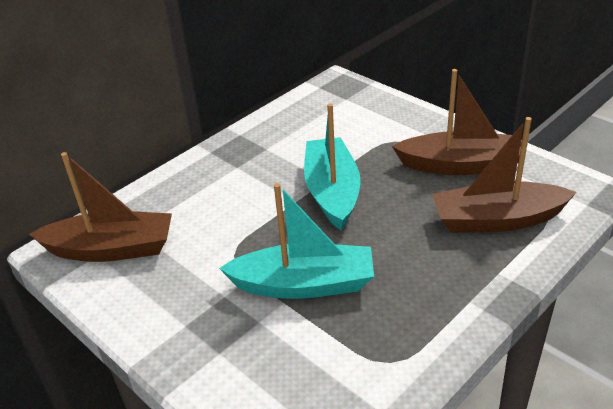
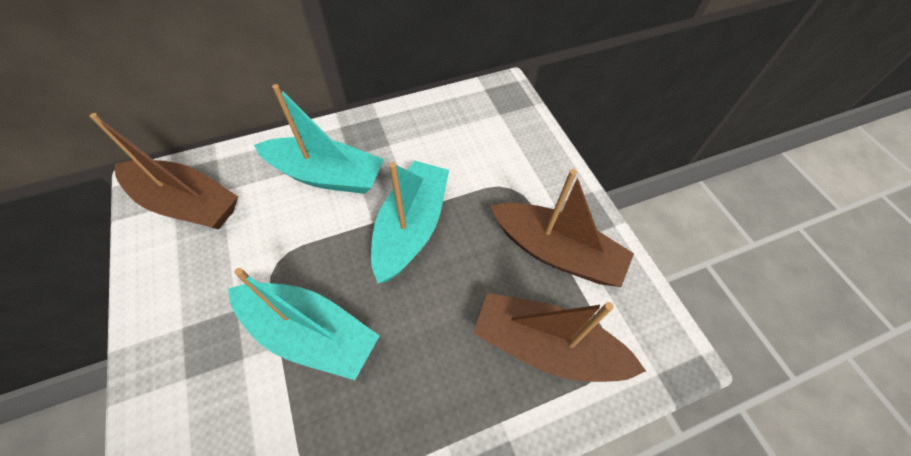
camera: 20 degrees right, 20 degrees up
none -> turquoise boat [254,84,384,194]

